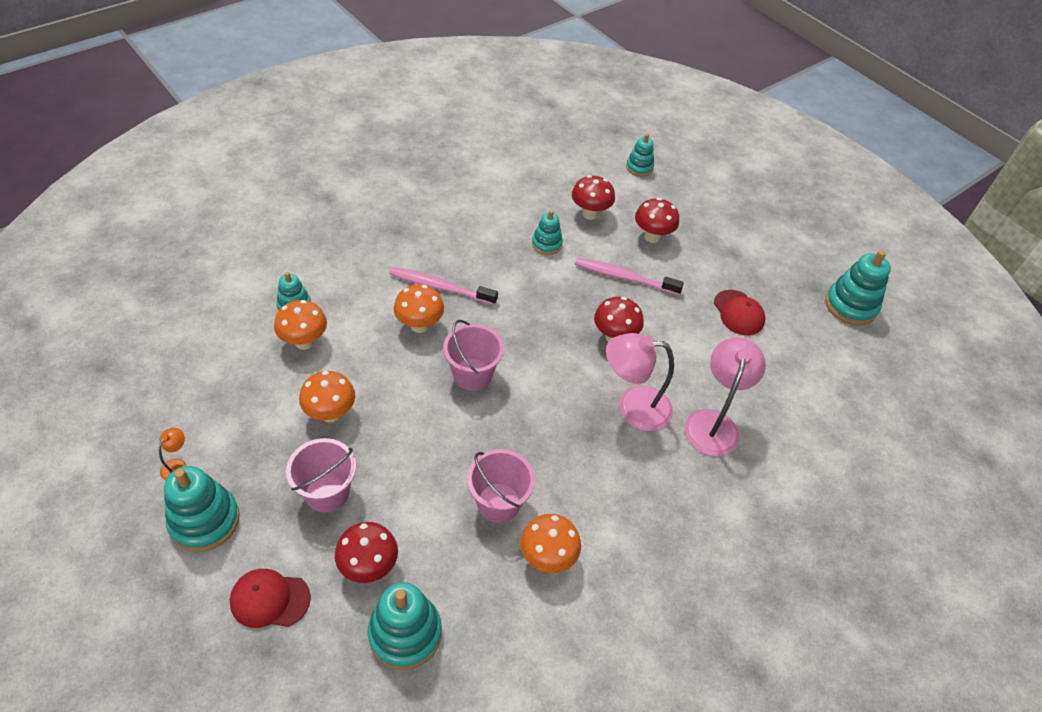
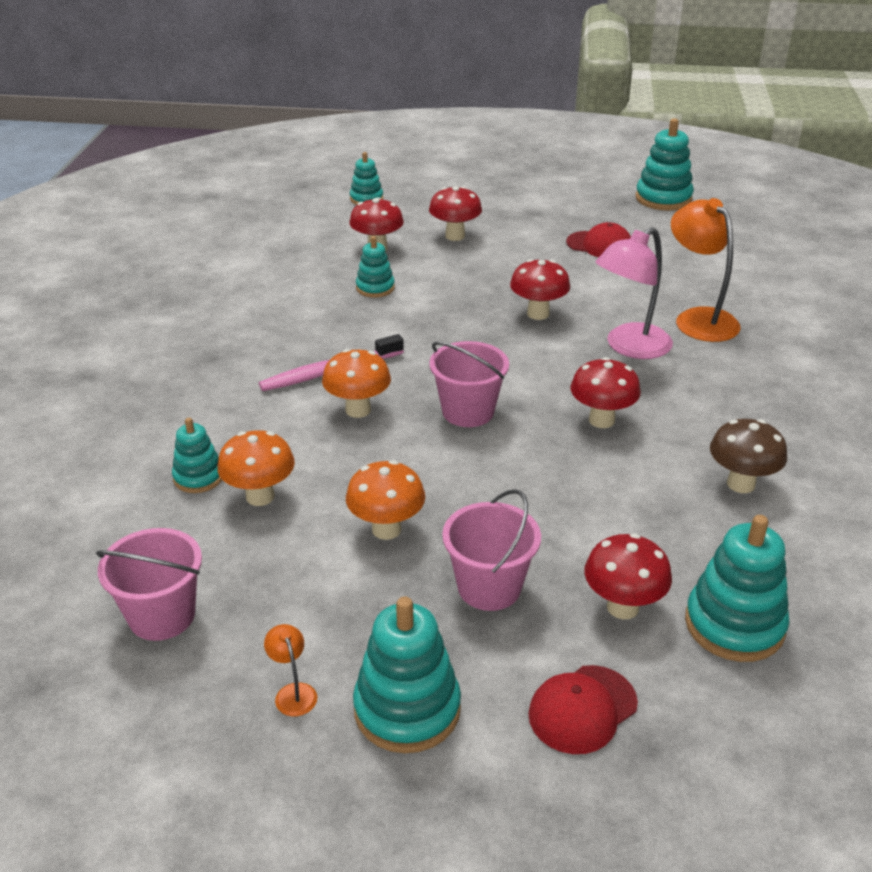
camera: 40 degrees left, 15 degrees down
pink bucket [467,449,535,523] -> pink bucket moved to [96,528,202,641]
orange mushroom [520,514,581,573] -> brown mushroom [710,419,787,493]
pink toothbrush [575,258,684,295] -> none
pink lamp [684,337,766,456] -> orange lamp [671,198,741,342]
none -> red mushroom [570,357,641,428]

